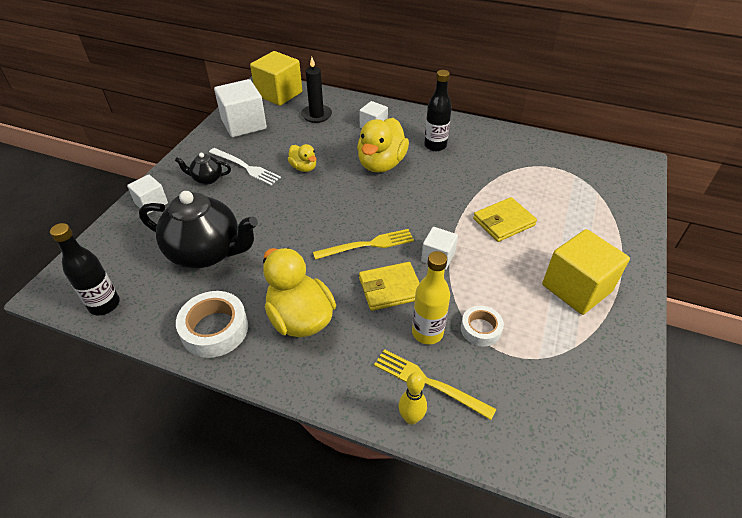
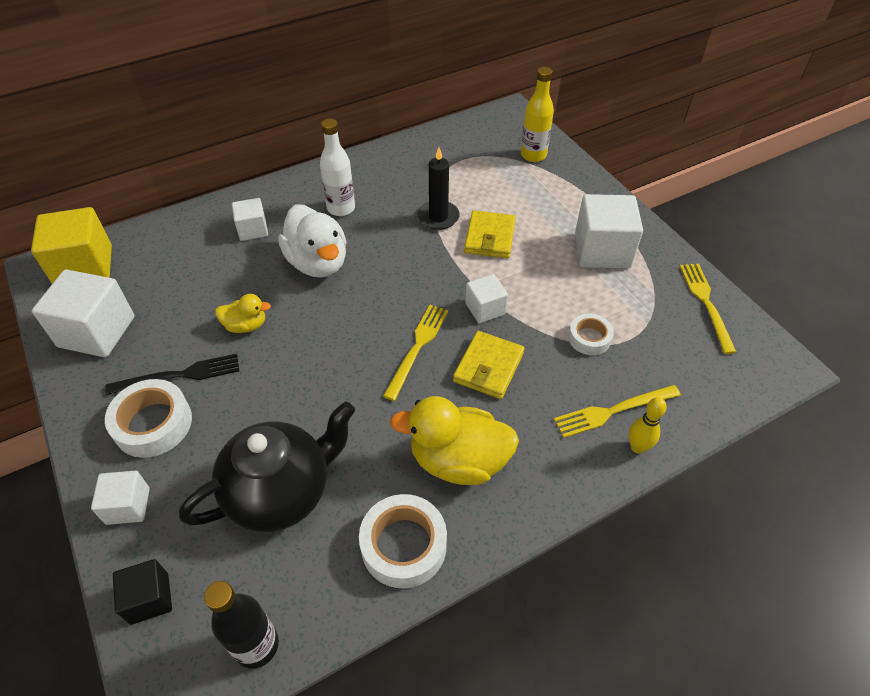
camera: 50 degrees left, 5 degrees up
black teapot [175,152,231,185] -> white tape [105,379,192,458]
white fork [209,148,281,186] -> black fork [105,354,239,395]
black candle [301,57,332,123] -> black candle moved to [418,147,460,230]
yellow duck [357,118,409,173] -> white duck [278,204,347,278]
yellow bottle [412,251,450,344] -> yellow bottle moved to [521,67,554,162]
black bottle [424,70,452,151] -> white bottle [320,119,355,216]
yellow cube [542,229,630,315] -> white cube [575,194,643,268]
none -> black cube [113,559,172,625]
none -> yellow fork [680,264,736,354]

